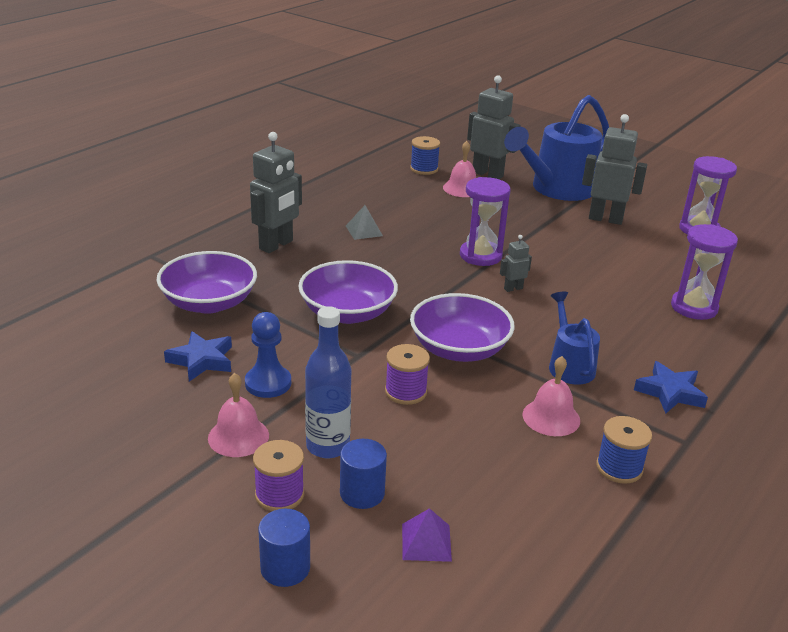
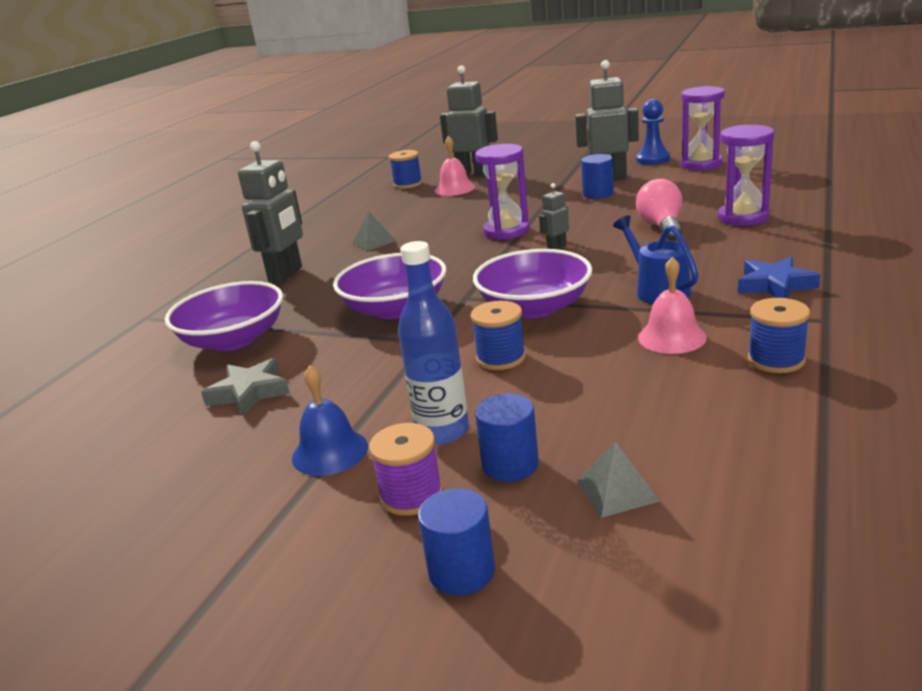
camera: 10 degrees left, 5 degrees down
blue star [164,331,232,382] -> grey star [201,358,290,416]
pink bell [208,373,269,457] -> blue bell [292,365,368,476]
blue pawn [245,312,291,398] -> blue pawn moved to [636,99,670,165]
purple spool [385,344,430,405] -> blue spool [471,301,526,370]
purple pyramid [402,508,452,562] -> grey pyramid [577,442,660,518]
blue watering can [504,95,609,201] -> none
none -> blue cylinder [581,154,614,199]
none -> pink light bulb [636,179,682,241]

